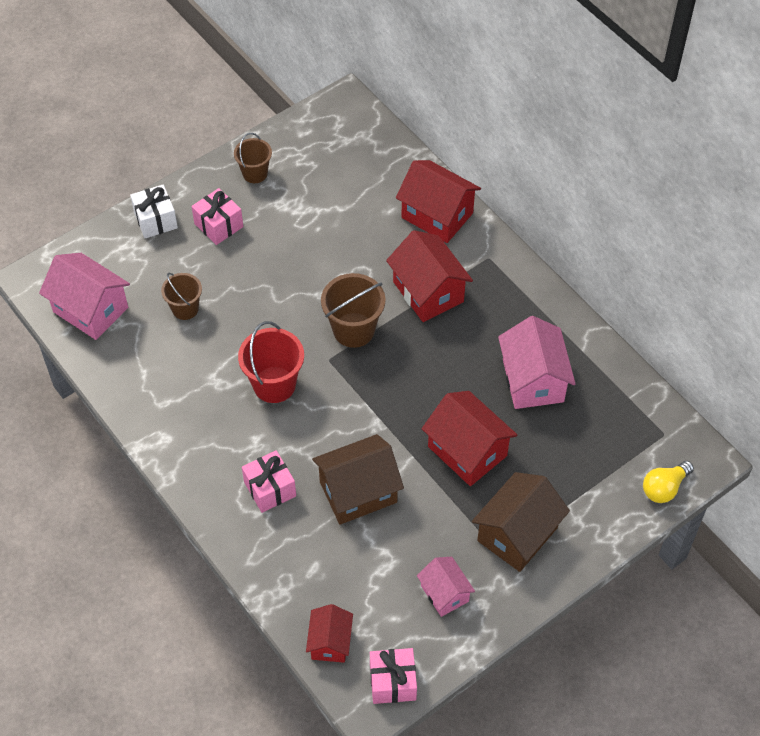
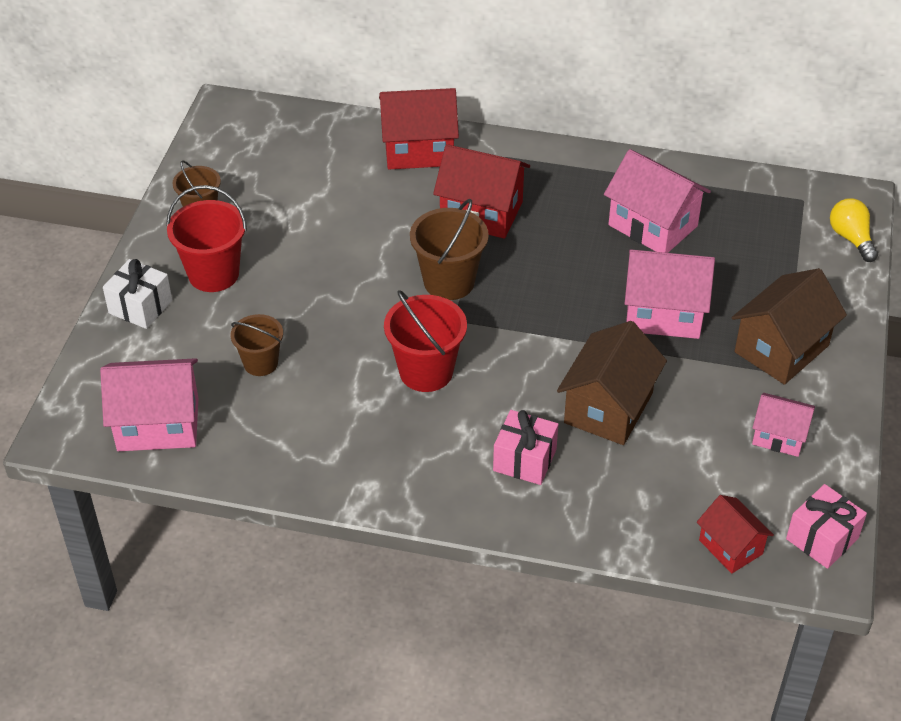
camera: 40 degrees left, 10 degrees down
pink gift [192,188,243,245] -> red bucket [166,185,247,292]
red house [422,391,517,486] -> pink house [624,250,715,339]
brown house [472,472,570,572] -> brown house turned 45 degrees clockwise [731,268,847,385]
yellow light bulb [643,461,694,503] -> yellow light bulb turned 150 degrees clockwise [830,198,878,262]

